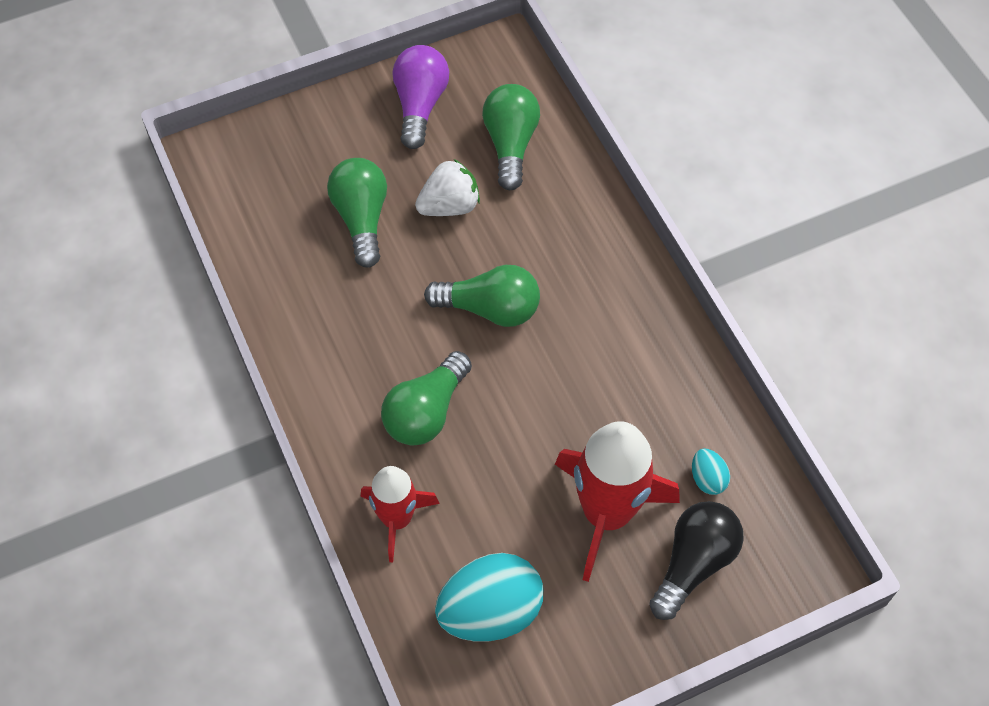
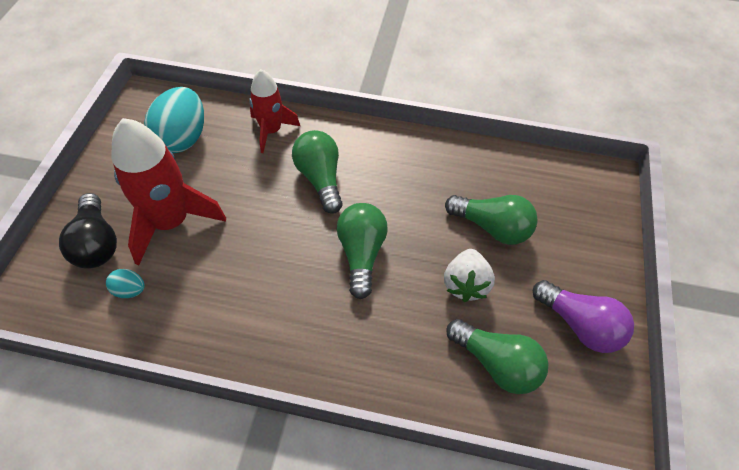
camera: 125 degrees right, 5 degrees down
green light bulb [424,265,540,327] -> green light bulb turned 135 degrees clockwise [337,203,388,299]

